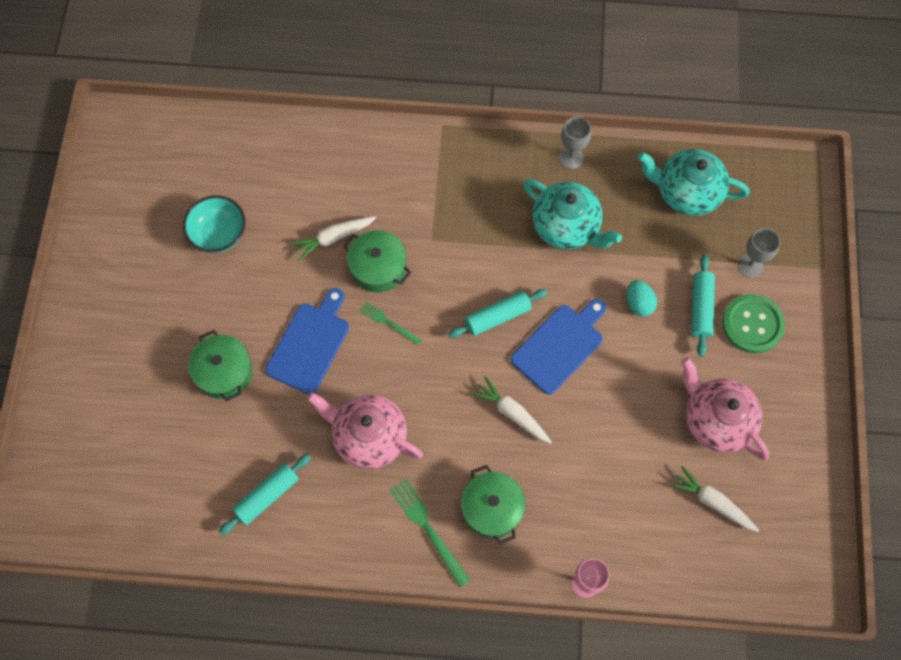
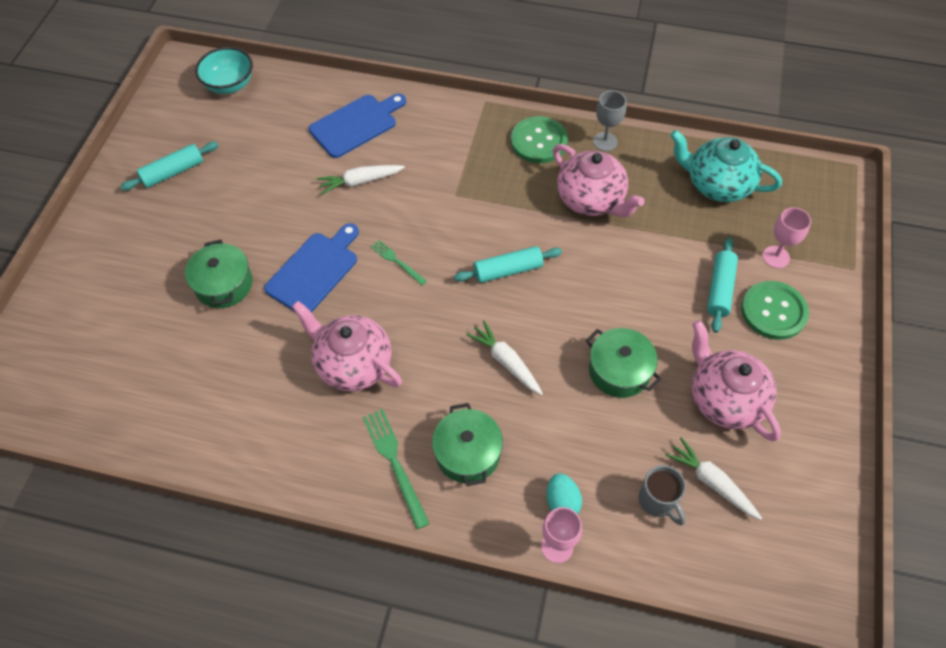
camera: 10 degrees right, 10 degrees down
turquoise bowl [183,195,246,253] -> turquoise bowl moved to [195,47,253,94]
turquoise rolling pin [219,454,311,535] -> turquoise rolling pin moved to [120,142,219,191]
green pot [343,230,411,292] -> green pot moved to [586,328,661,398]
blue cutting board [511,299,606,395] -> blue cutting board moved to [309,94,406,158]
turquoise teapot [523,179,622,250] -> pink teapot [553,144,645,217]
turquoise egg [627,280,657,316] -> turquoise egg moved to [546,473,582,514]
grey goblet [737,228,780,278] -> pink goblet [763,207,811,268]
none -> green button [511,116,568,163]
none -> grey mug [639,465,686,525]

